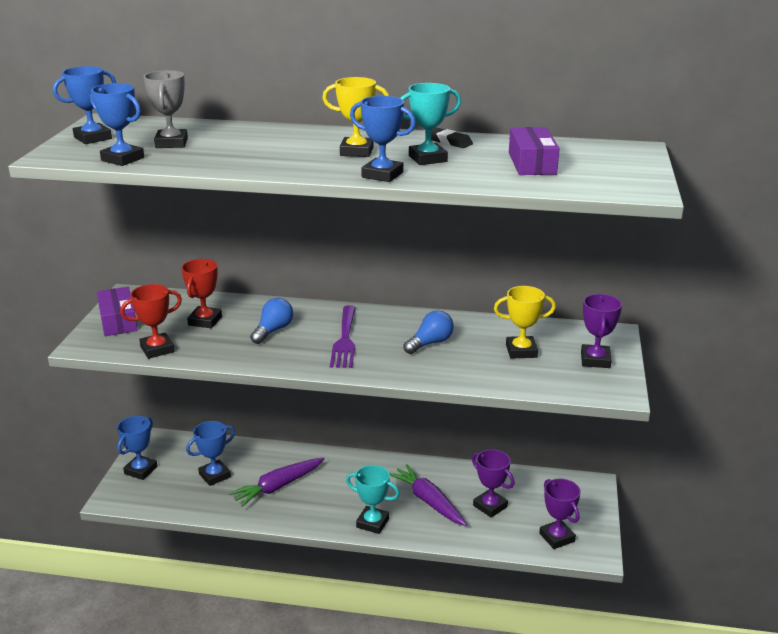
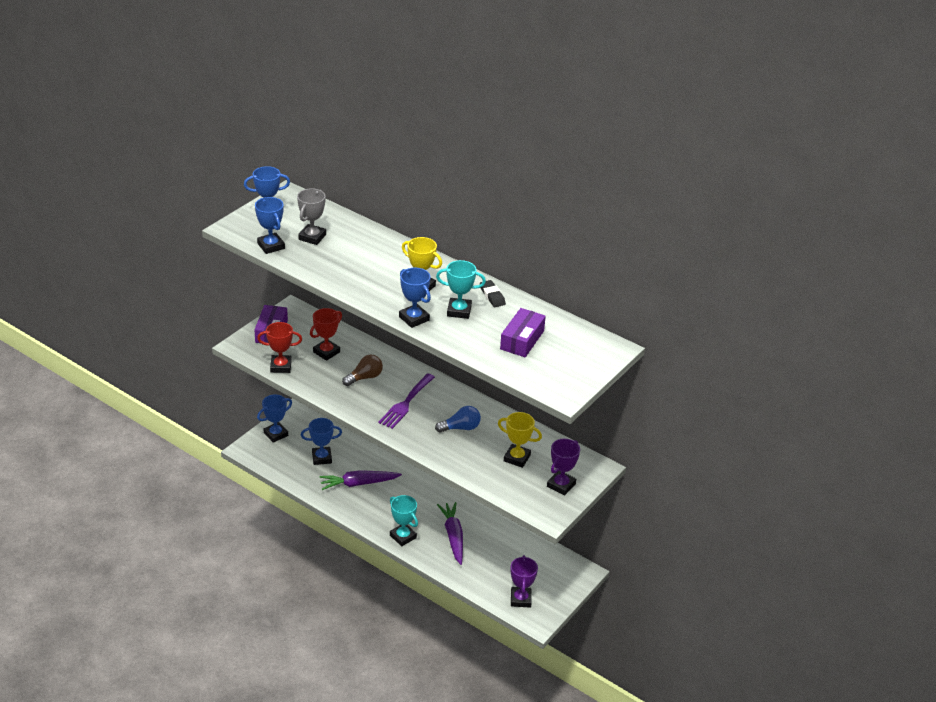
camera: 25 degrees right, 10 degrees up
blue light bulb [250,298,293,344] -> brown light bulb [342,355,383,386]
purple trophy [472,449,515,518] -> none

